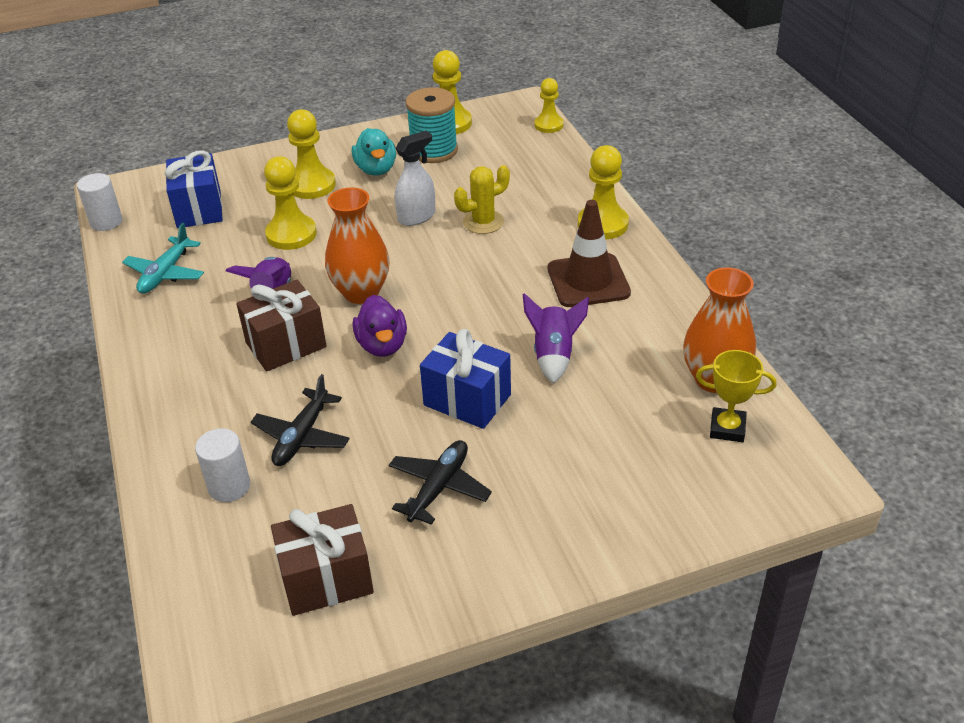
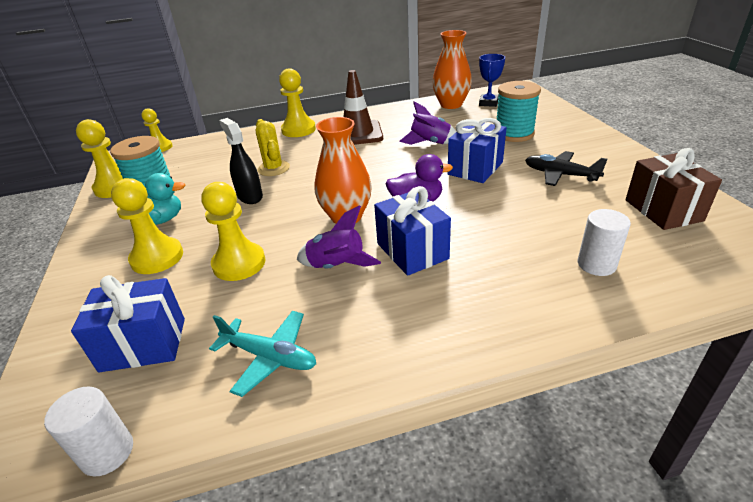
camera: 85 degrees left, 5 degrees down
brown gift [236,280,327,372] -> blue gift [374,186,451,276]
black plane [251,374,350,466] -> none
white spray bottle [395,131,436,226] -> black spray bottle [219,118,263,204]
yellow trophy [696,350,776,442] -> blue trophy [479,54,505,107]
none -> turquoise spool [497,81,541,142]

